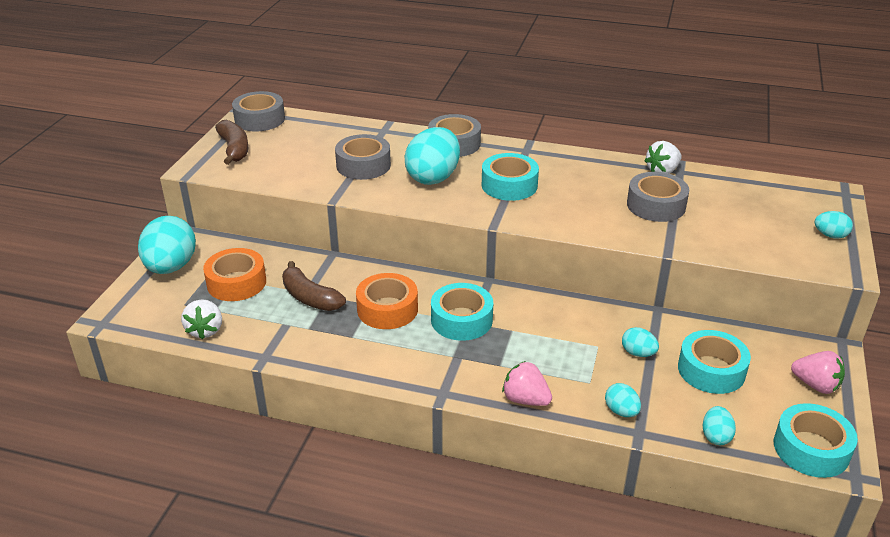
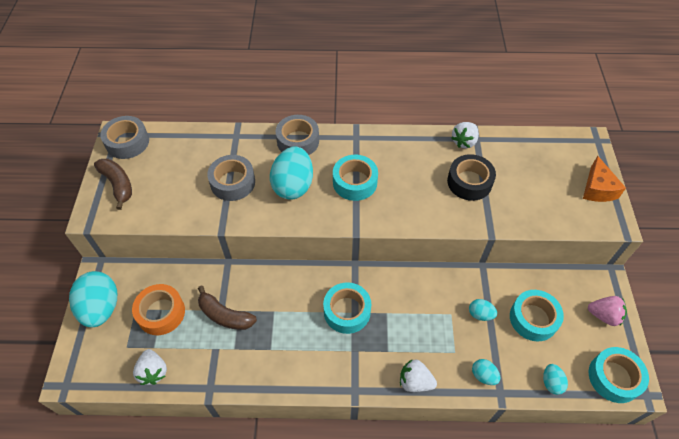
camera: 15 degrees left, 20 degrees up
orange tape [356,273,418,329] -> none
pink strawberry [502,361,552,406] -> white strawberry [400,359,437,392]
grey tape [627,172,689,222] -> black tape [447,154,496,201]
turquoise egg [815,211,853,239] -> orange cheese [583,156,626,202]

